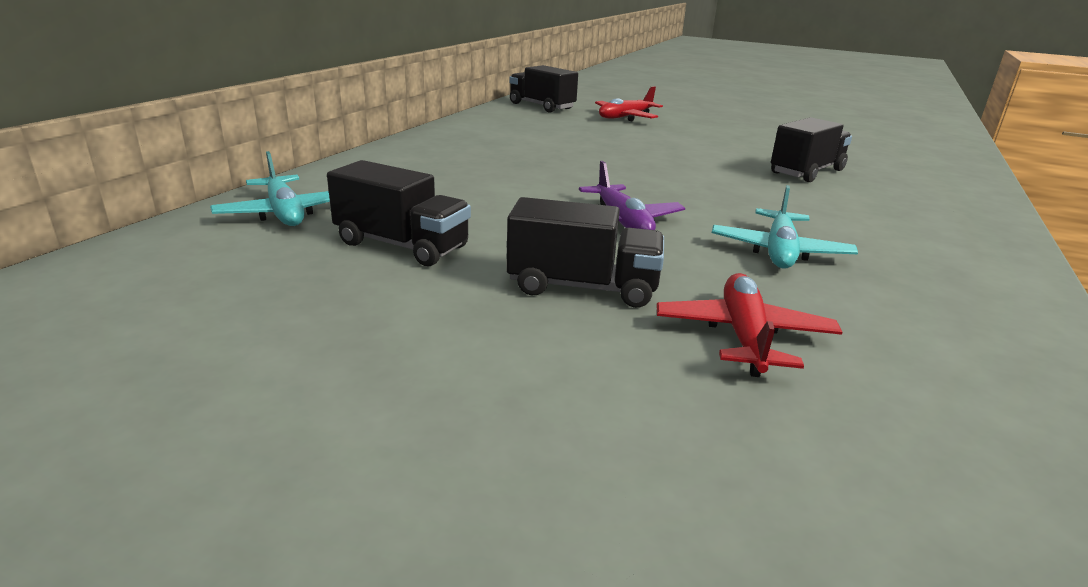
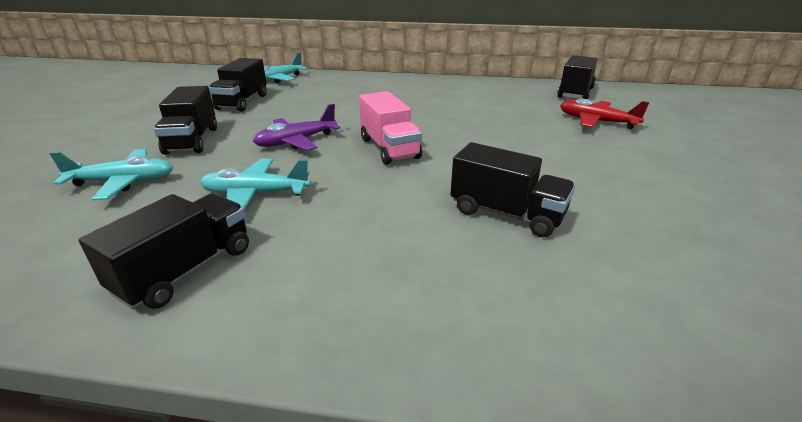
camera: 75 degrees right, 5 degrees up
red plane [657,273,843,377] -> turquoise plane [49,149,173,201]
none -> black truck [79,194,249,309]
none -> pink truck [359,91,422,165]

